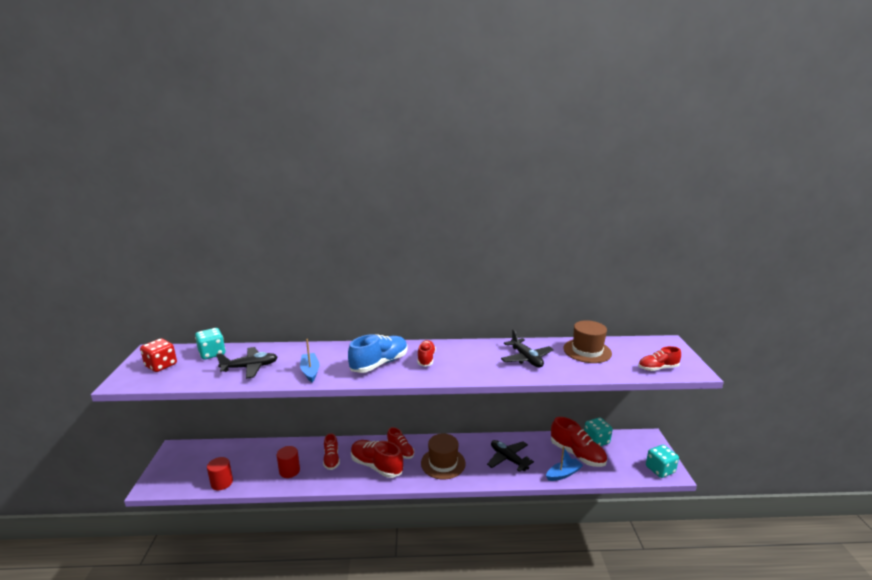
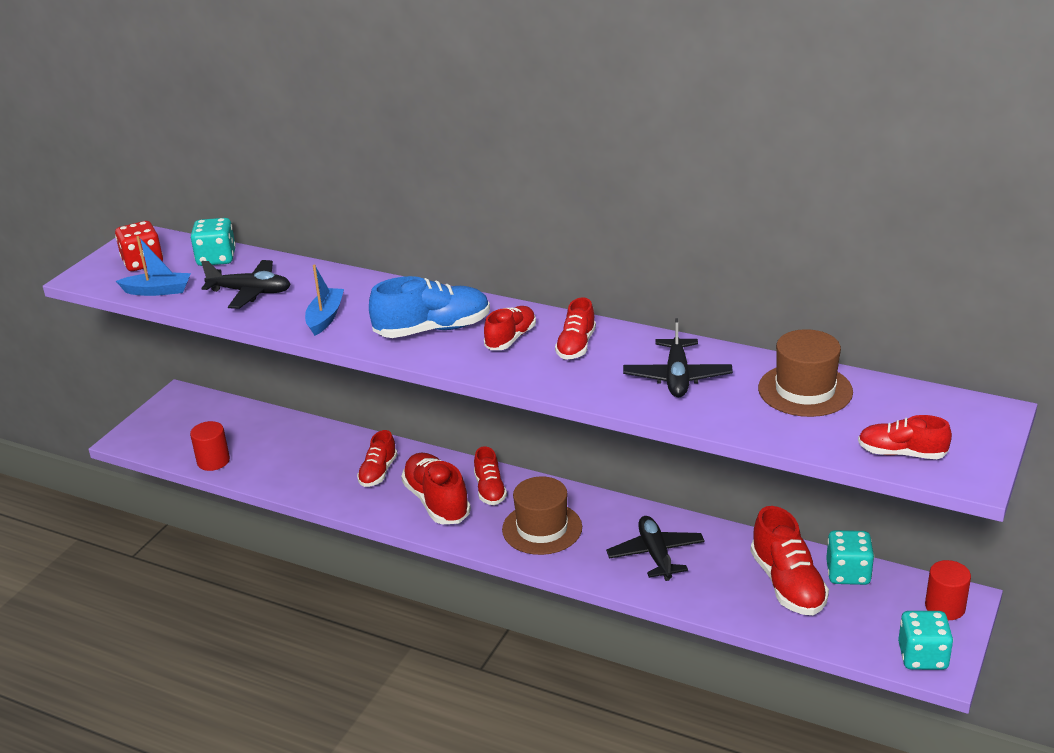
camera: 30 degrees right, 10 degrees up
red cylinder [277,446,300,478] -> red cylinder moved to [925,560,971,620]
blue boat [546,447,583,481] -> blue boat moved to [116,236,191,296]
none -> red shoe [555,298,596,360]

